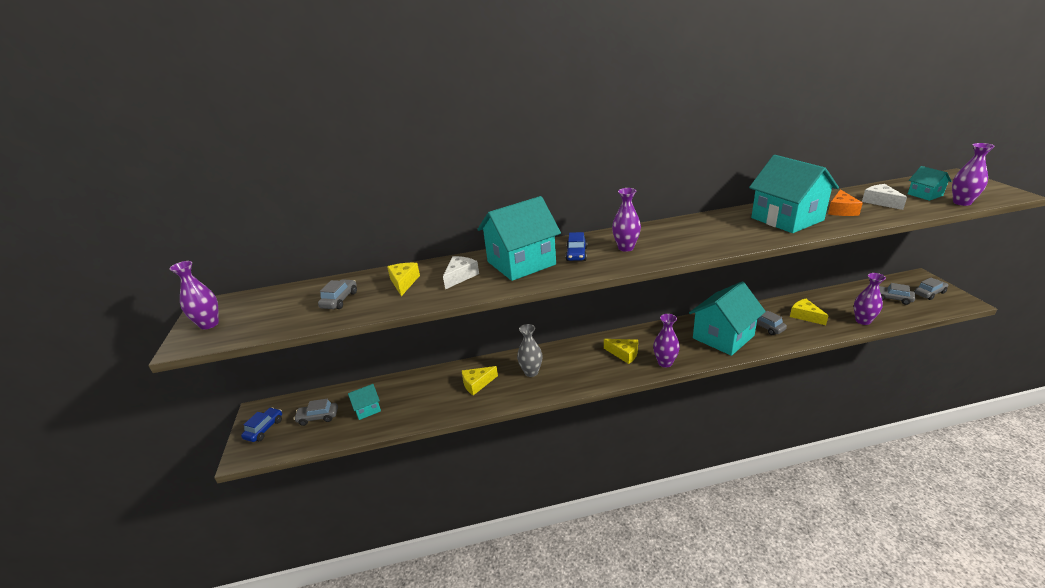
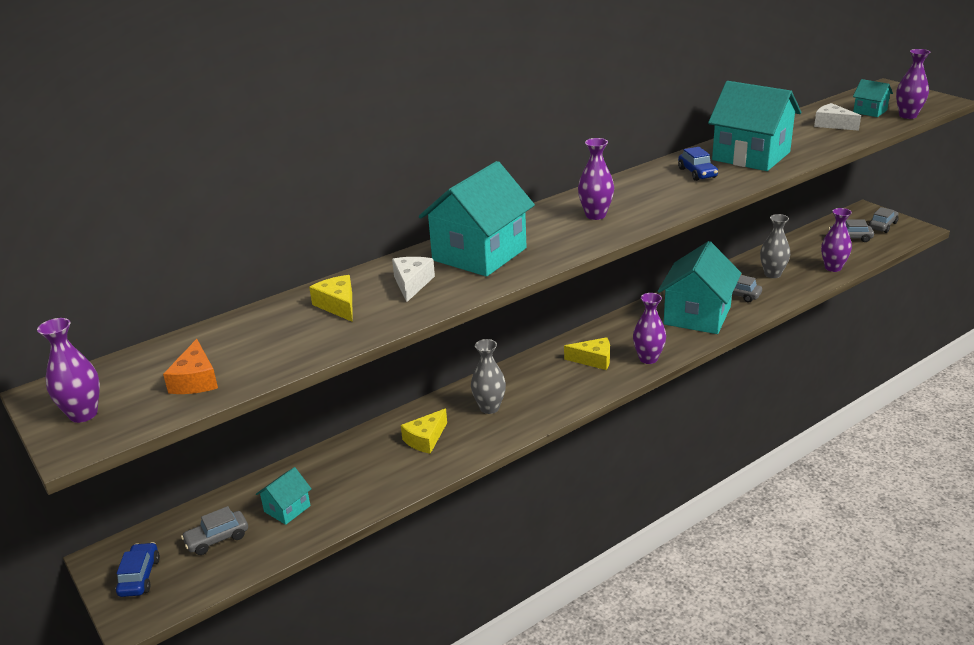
camera: 25 degrees left, 0 degrees up
grey car [318,279,357,309] -> none
blue car [565,232,587,261] -> blue car moved to [678,147,718,181]
yellow cheese [790,299,829,325] -> grey vase [760,214,790,278]
orange cheese [828,189,863,216] -> orange cheese moved to [163,339,218,394]

